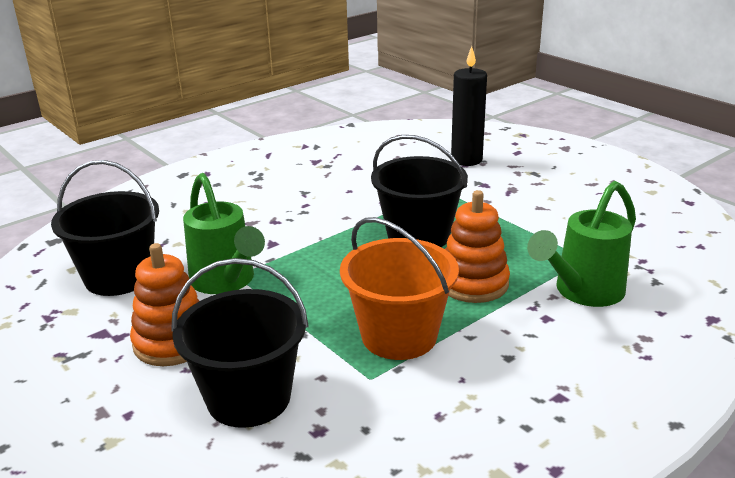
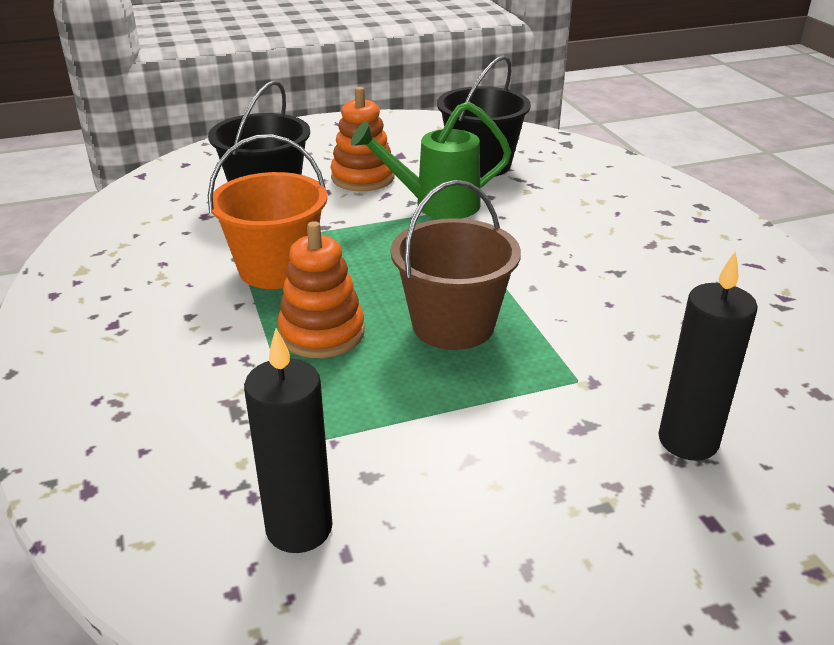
camera: 110 degrees right, 5 degrees up
black bucket [371,135,468,247] -> brown bucket [391,180,521,350]
green watering can [527,181,636,307] -> none
none -> black candle [244,328,332,553]

